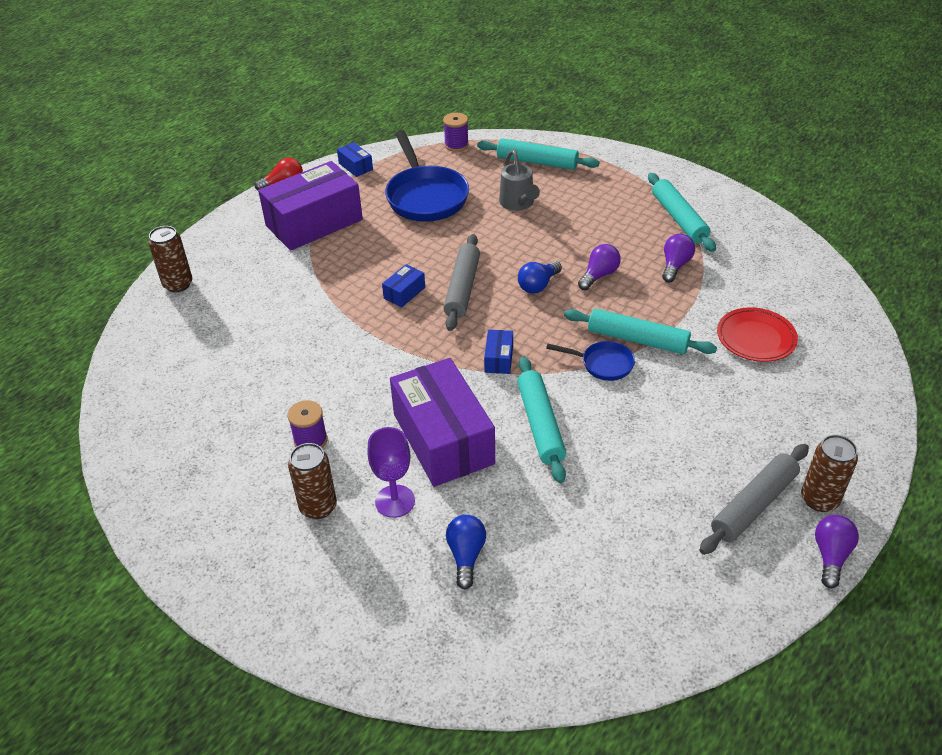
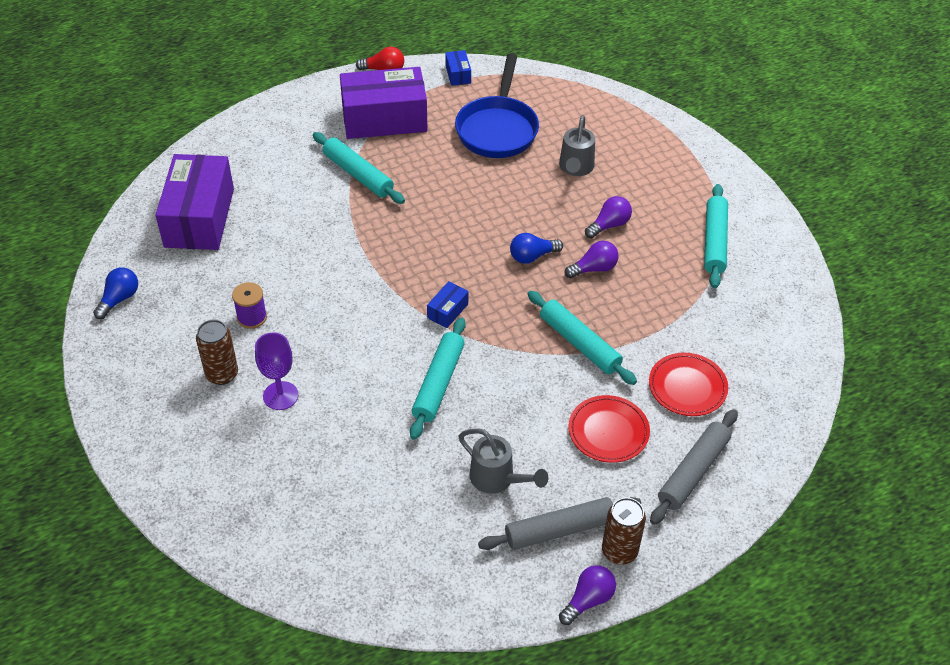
camera: 25 degrees right, 5 degrees up
brown can [148,226,192,292] -> none
blue box [382,264,425,308] -> none
purple box [390,358,495,487] -> purple box moved to [155,154,234,250]
purple spool [443,113,469,152] -> none
grey rolling pin [443,234,480,331] -> grey rolling pin moved to [650,409,738,525]
blue light bulb [446,515,486,589] -> blue light bulb moved to [93,267,138,319]
turquoise rolling pin [477,138,599,170] -> turquoise rolling pin moved to [313,132,405,204]
blue pan [546,341,635,381] -> none
purple light bulb [662,234,695,282] -> purple light bulb moved to [585,196,632,239]
none -> grey watering can [458,428,548,494]
none -> red plate [568,395,650,463]

